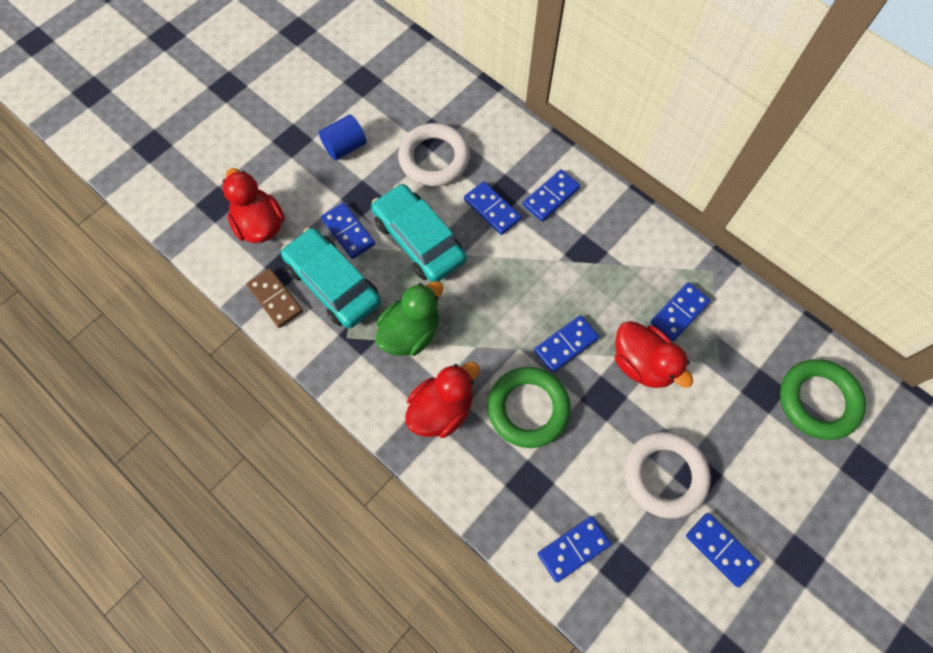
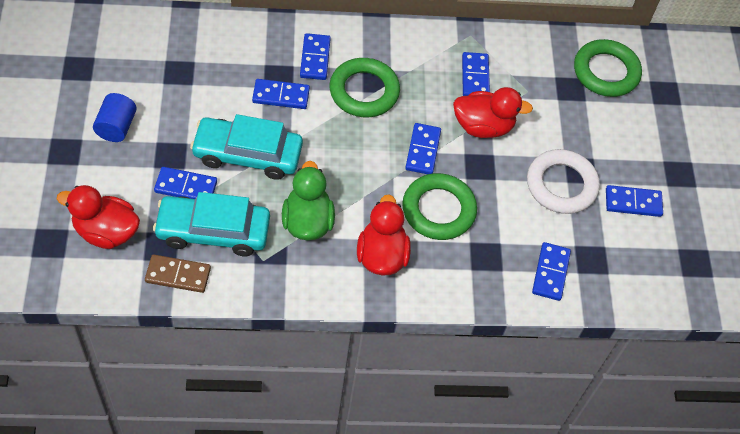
camera: 50 degrees left, 10 degrees down
white ring [398,123,470,187] -> none
none -> green ring [330,58,400,117]

